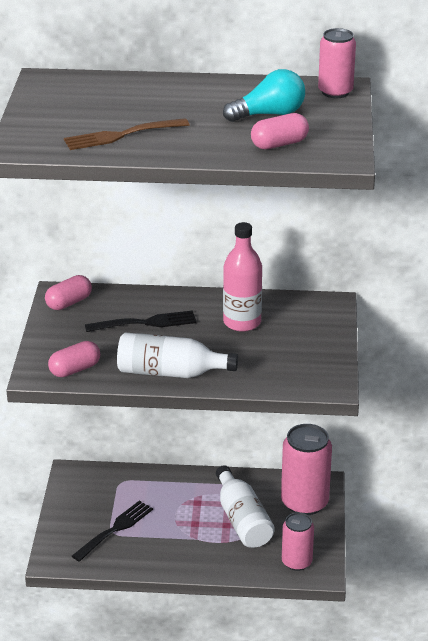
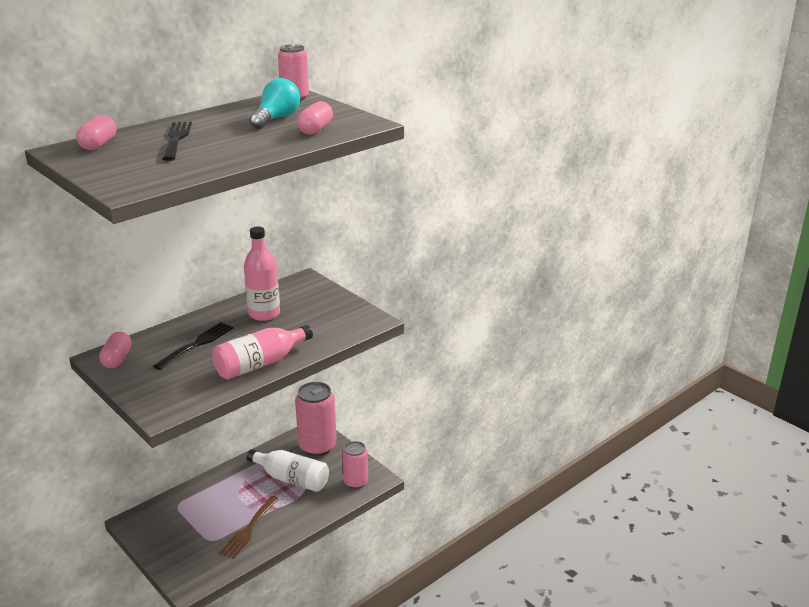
camera: 45 degrees left, 5 degrees down
pink capsule [48,341,100,377] -> pink capsule moved to [76,115,116,150]
brown fork [64,118,189,150] -> brown fork moved to [219,496,279,559]
black fork [72,501,153,562] -> black fork moved to [162,122,192,161]
white bottle [117,332,238,378] -> pink bottle [212,325,313,380]

